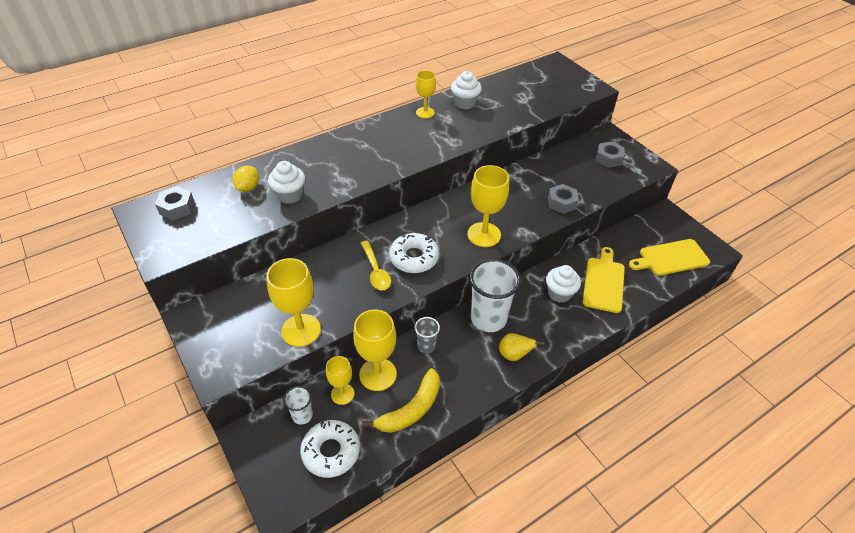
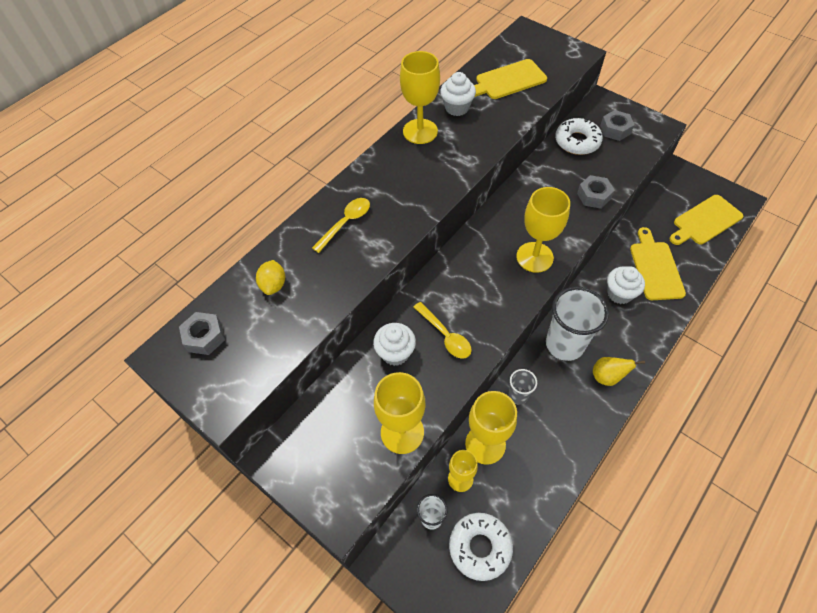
camera: 15 degrees left, 10 degrees up
white cupcake [268,161,305,204] -> white cupcake moved to [373,323,416,366]
yellow banana [363,368,440,433] -> none
white donut [389,233,439,273] -> white donut moved to [555,118,603,155]
yellow goblet [416,70,436,118] -> yellow goblet [400,51,440,144], size x1.64
none -> yellow spoon [312,198,370,253]
none -> yellow cutting board [474,59,547,99]

